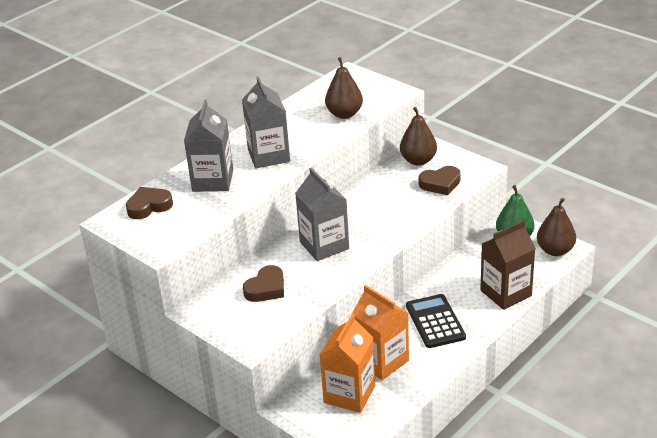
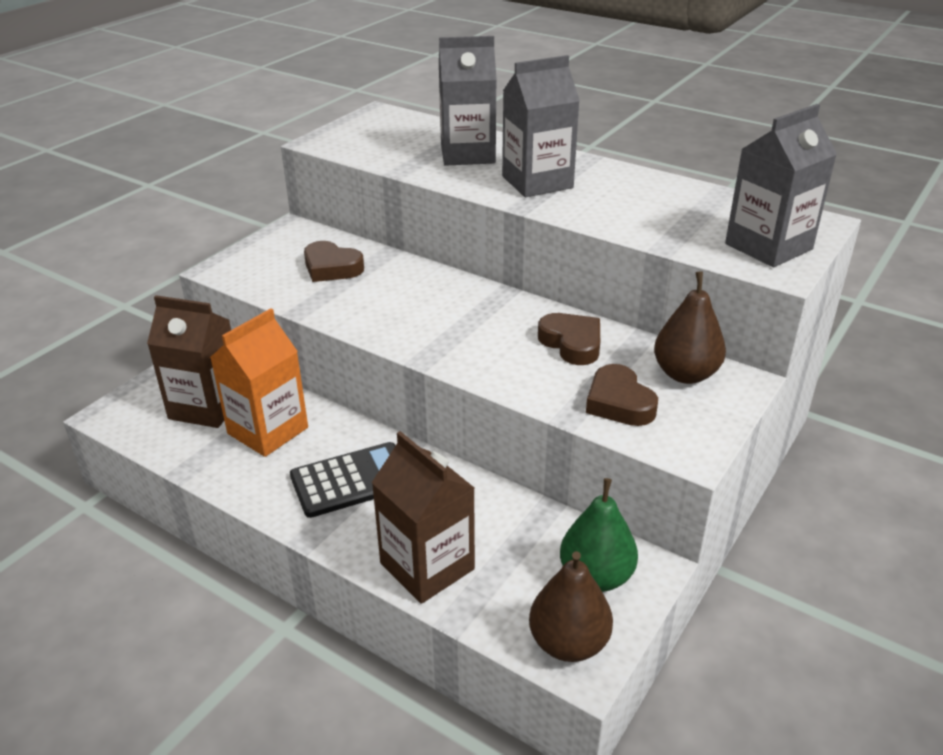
camera: 80 degrees right, 0 degrees up
brown heart [126,187,173,219] -> brown heart moved to [538,313,600,365]
grey carton [295,167,349,261] -> grey carton moved to [725,104,837,267]
orange carton [320,313,375,413] -> brown carton [147,295,231,428]
brown pear [325,57,363,119] -> none

